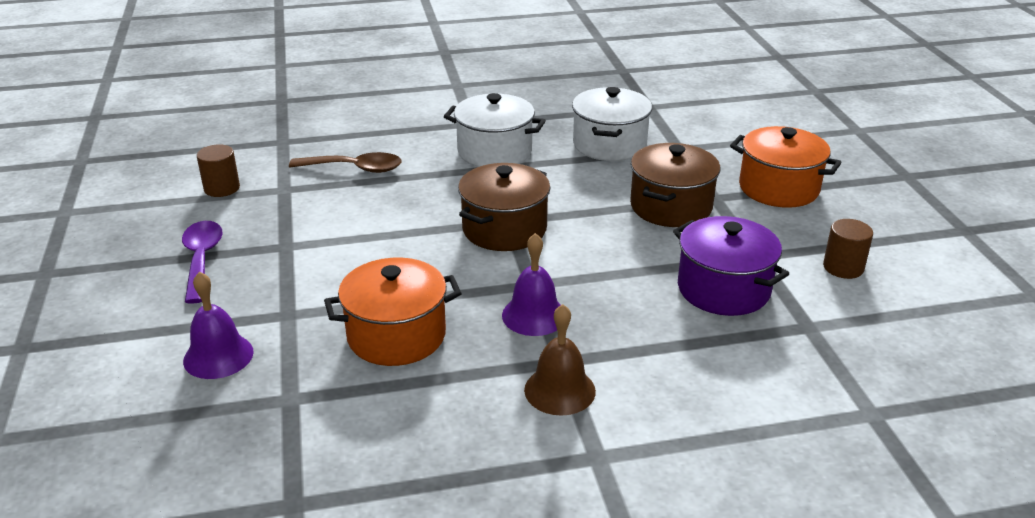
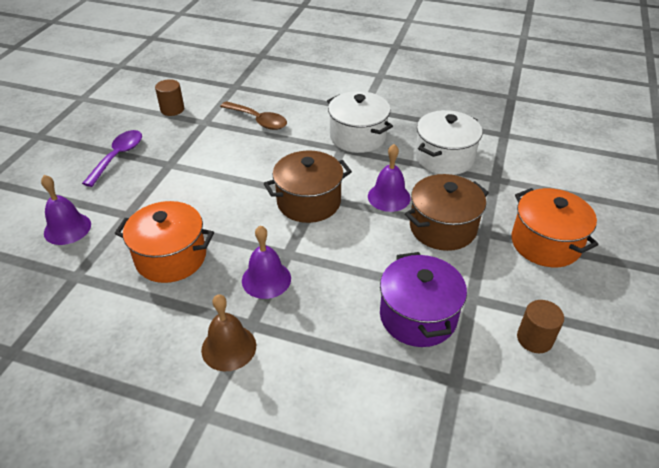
camera: 30 degrees right, 10 degrees up
none -> purple bell [368,144,411,212]

